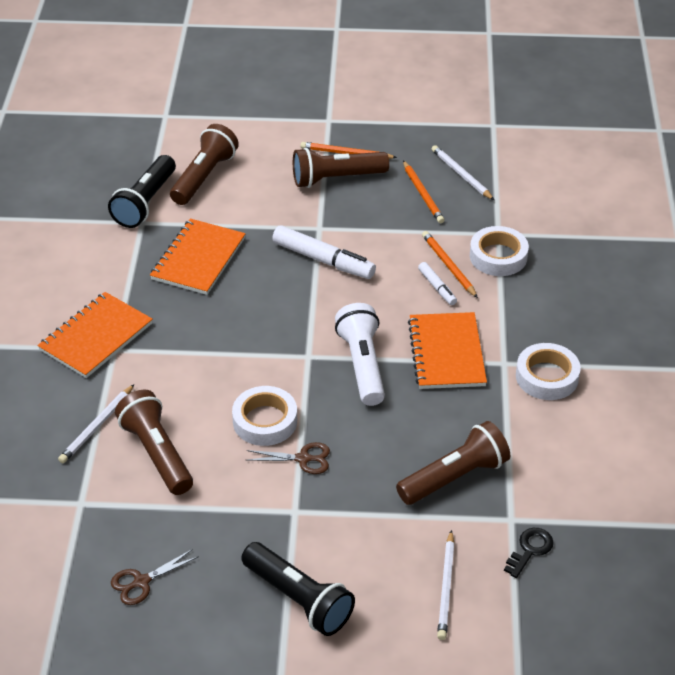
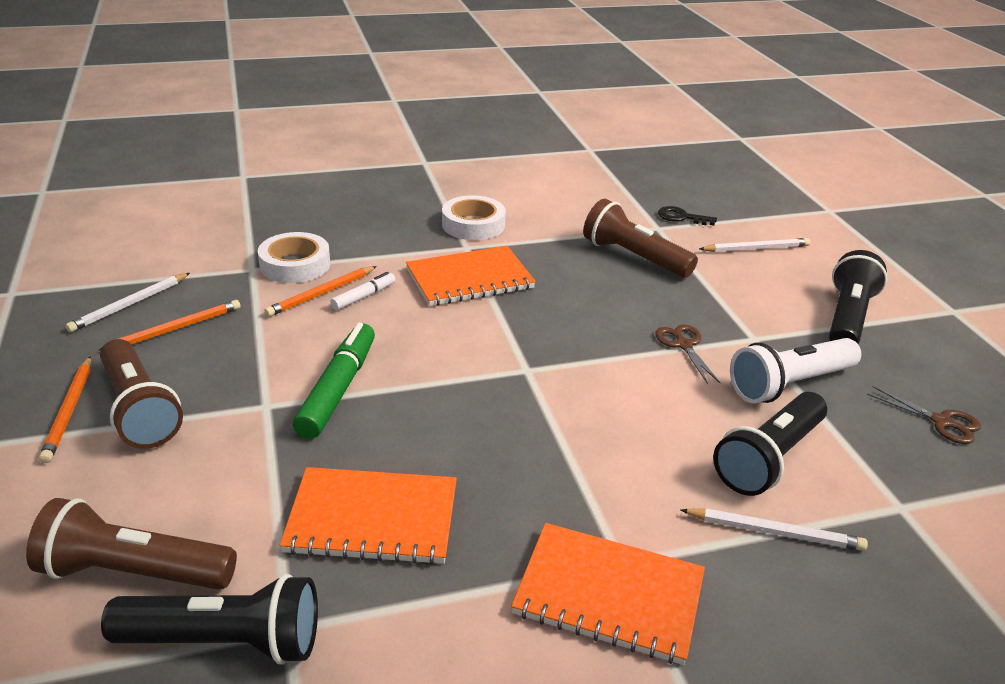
camera: 110 degrees left, 10 degrees down
brown flashlight [115,390,193,495] -> black flashlight [713,392,827,496]
white tape [232,386,297,446] -> none
white marker [272,226,376,279] -> green marker [293,323,375,439]
white flashlight [335,303,385,406] -> white flashlight moved to [730,338,861,403]

